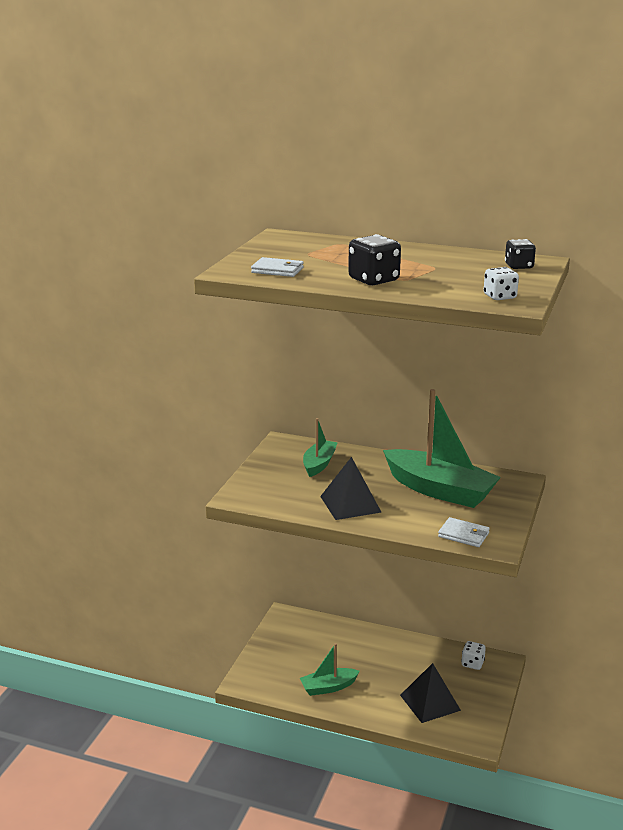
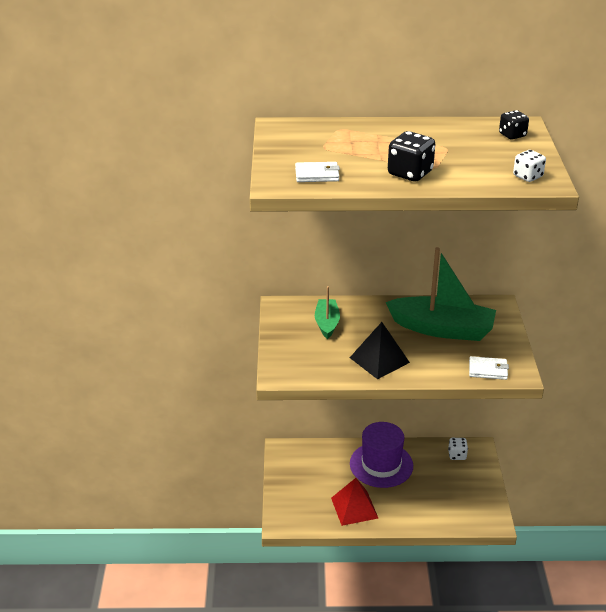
camera: 20 degrees left, 10 degrees up
green boat [300,643,360,696] -> red pyramid [331,478,378,526]
black pyramid [400,663,461,723] -> none
none -> purple hat [350,422,413,488]

